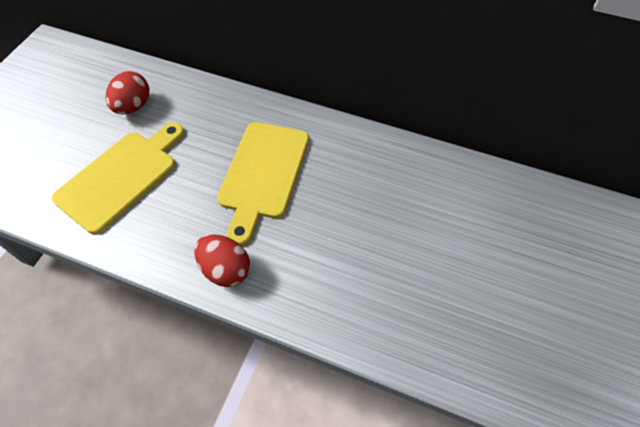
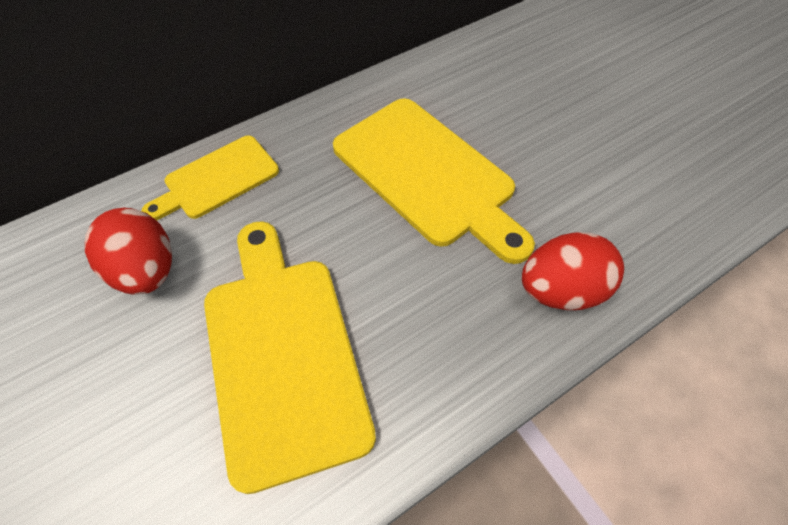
camera: 55 degrees left, 0 degrees up
none -> yellow cutting board [141,136,279,221]

